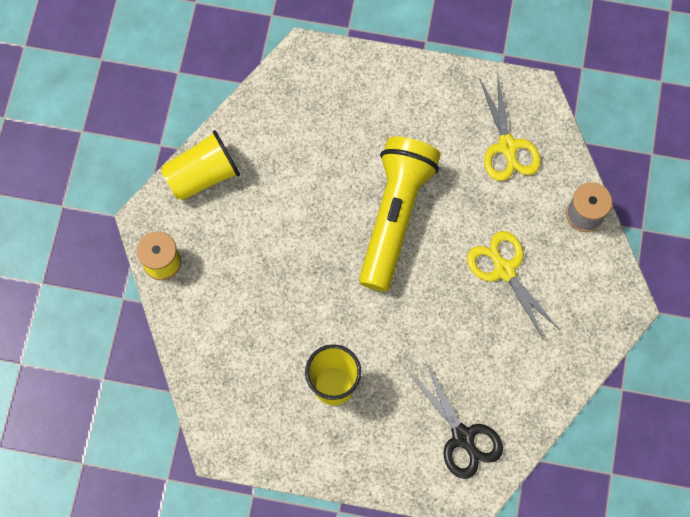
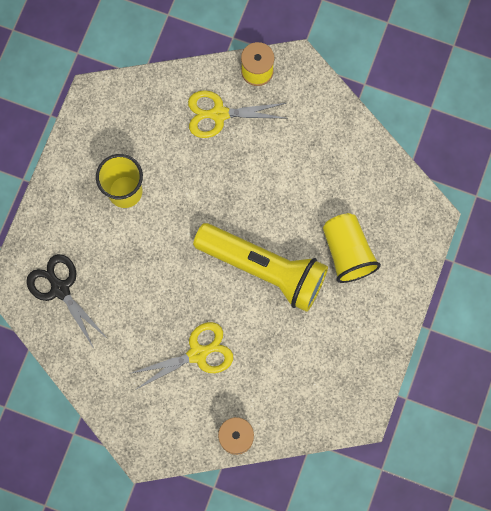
camera: 100 degrees right, 5 degrees up
yellow cup [161,130,240,201] -> yellow cup moved to [323,213,381,283]
black scissors [410,363,503,479] -> black scissors turned 75 degrees clockwise [26,254,108,347]
yellow scissors [479,77,541,181] -> yellow scissors moved to [188,90,288,138]

